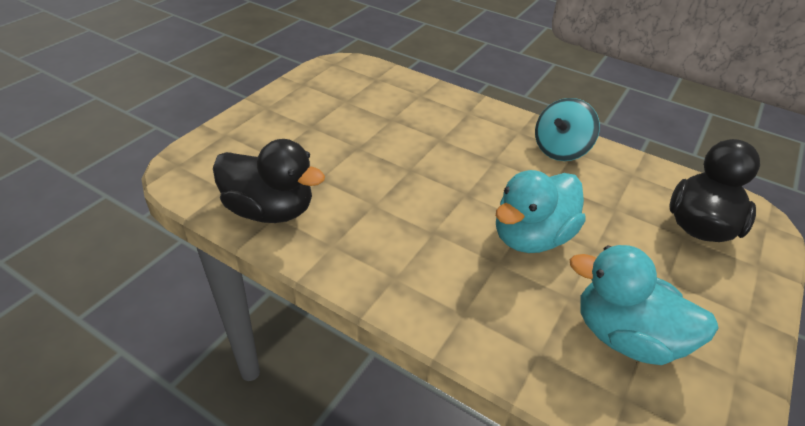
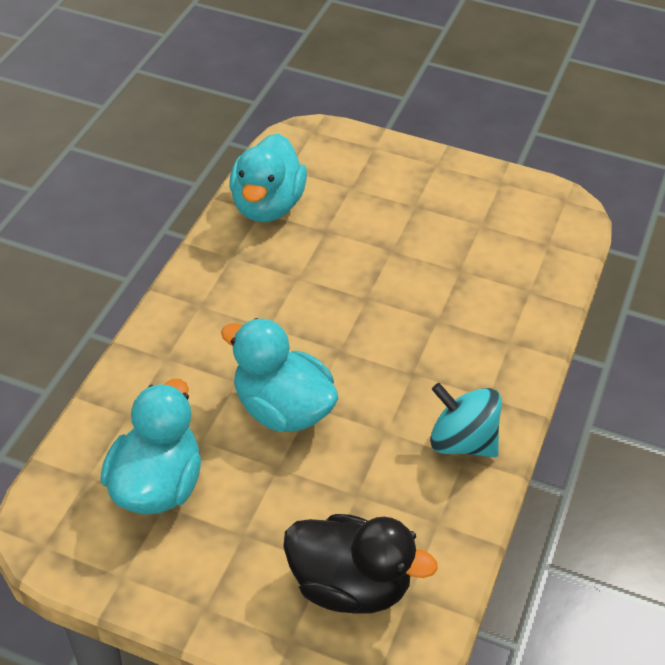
camera: 80 degrees right, 5 degrees up
black duck [213,139,325,223] -> turquoise duck [229,134,307,222]

